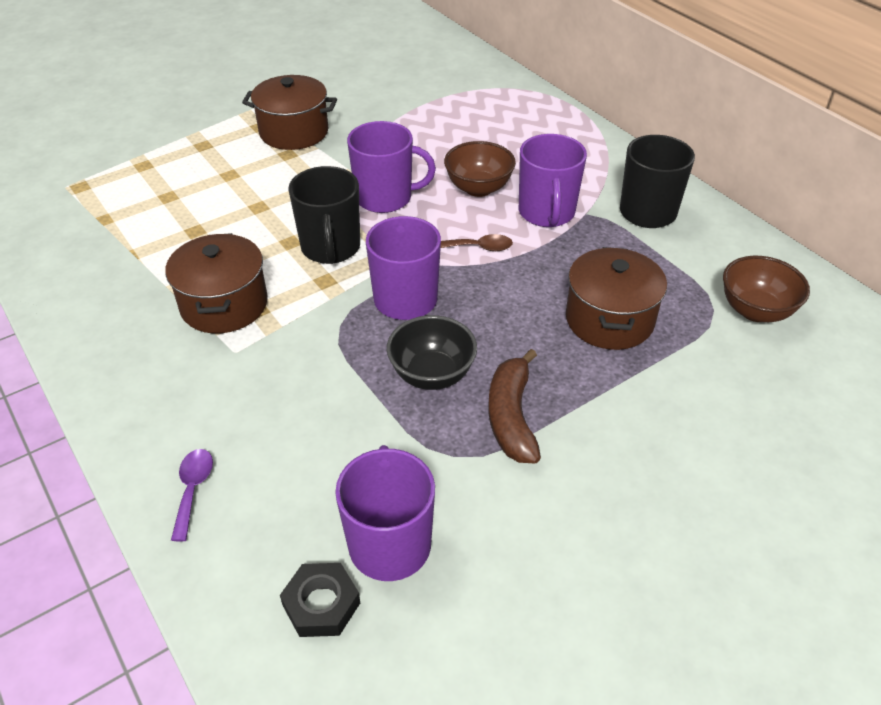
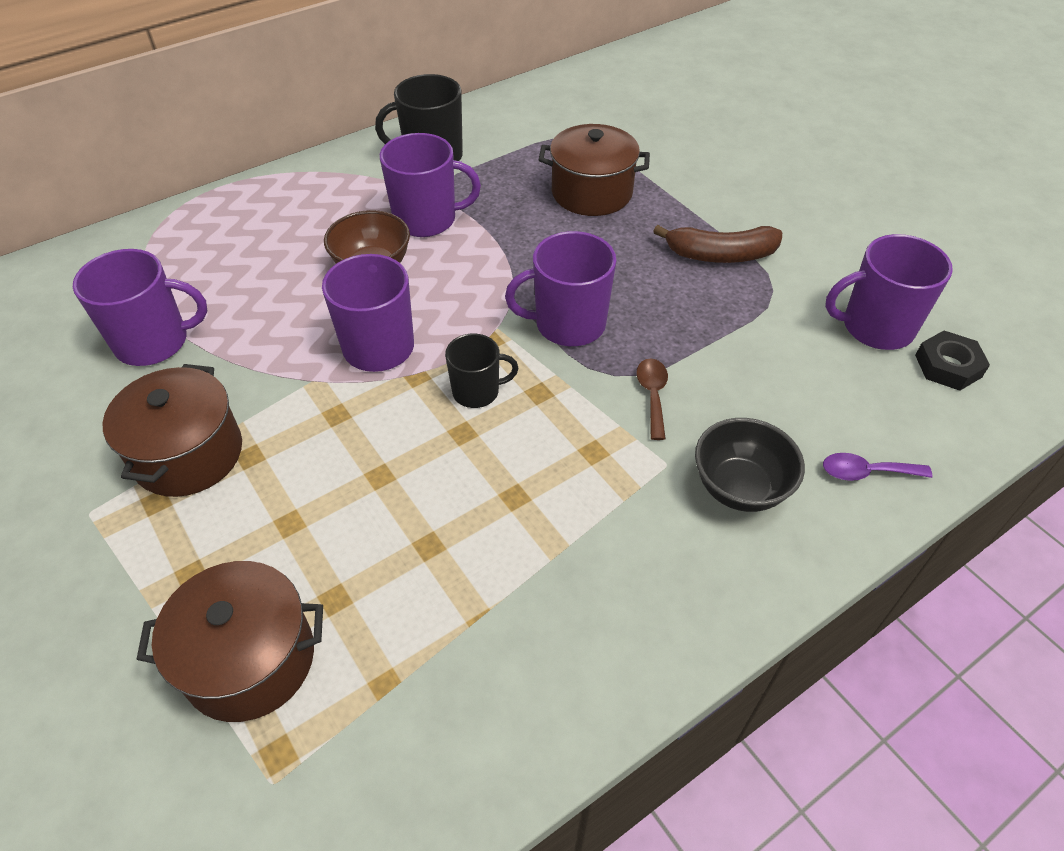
camera: 90 degrees left, 5 degrees up
brown pot [165,233,268,333] -> brown pot moved to [136,561,323,722]
black mug [288,166,360,264] -> black mug [445,333,518,408], size x0.62
black bowl [387,315,477,390] -> black bowl moved to [695,418,805,512]
brown spoon [441,234,513,251] -> brown spoon moved to [636,358,668,440]
brown bowl [723,256,810,322] -> none
none -> purple mug [73,249,207,366]

